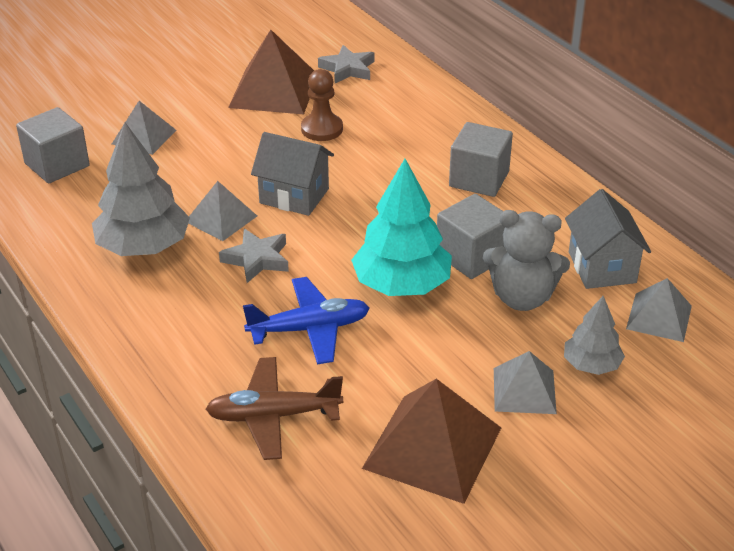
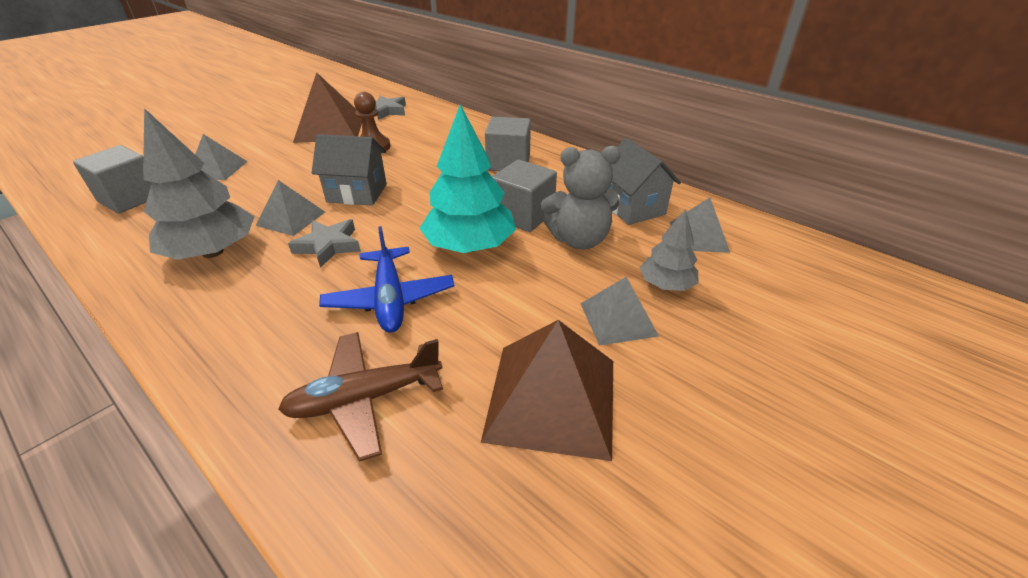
camera: 15 degrees left, 0 degrees up
blue plane [243,277,369,365] -> blue plane turned 105 degrees clockwise [319,226,455,332]

